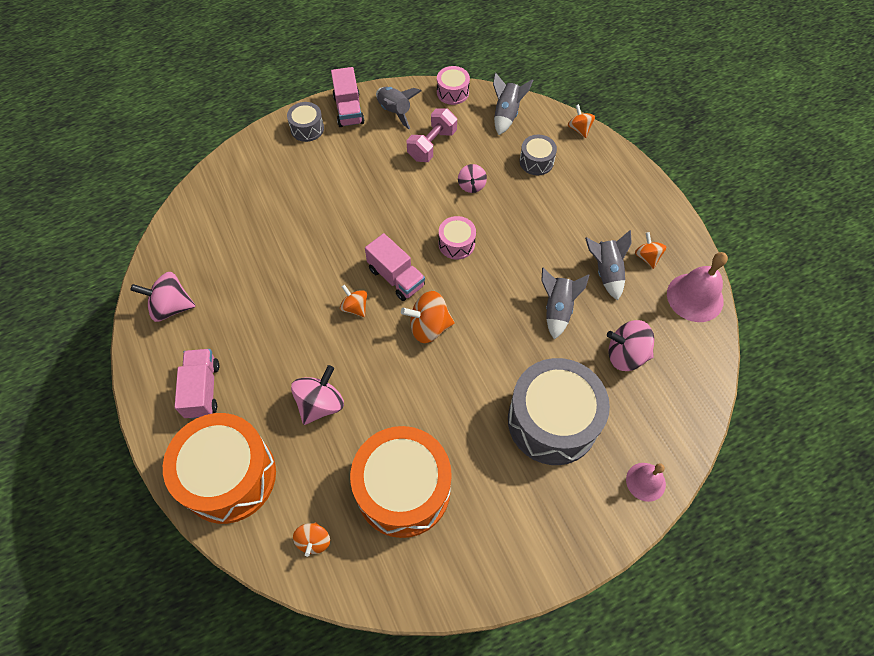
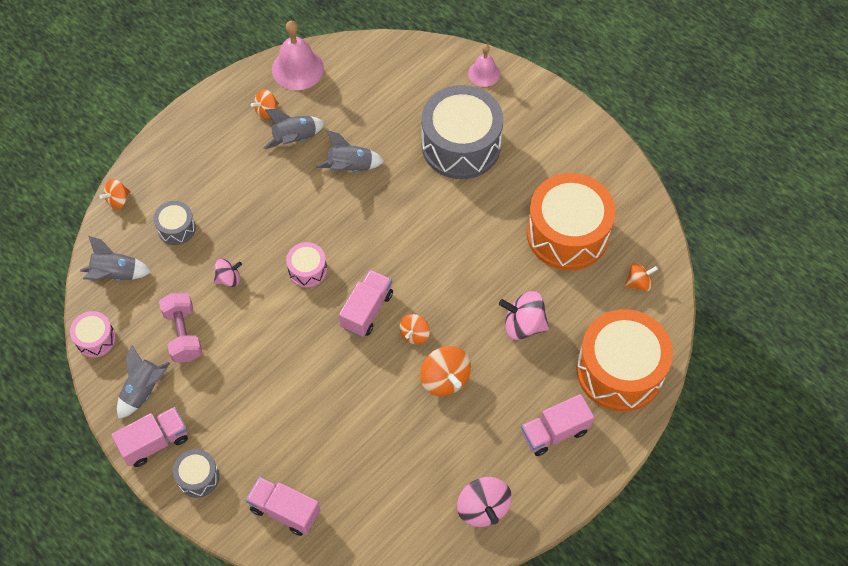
camera: 110 degrees left, 0 degrees up
orange spinning top [401,291,455,343] -> orange spinning top moved to [420,346,471,396]
pink dumbbell [407,108,457,162] -> pink dumbbell turned 60 degrees clockwise [159,293,202,362]
pink spinning top [607,320,654,371] -> none
none -> pink truck [246,476,320,536]

